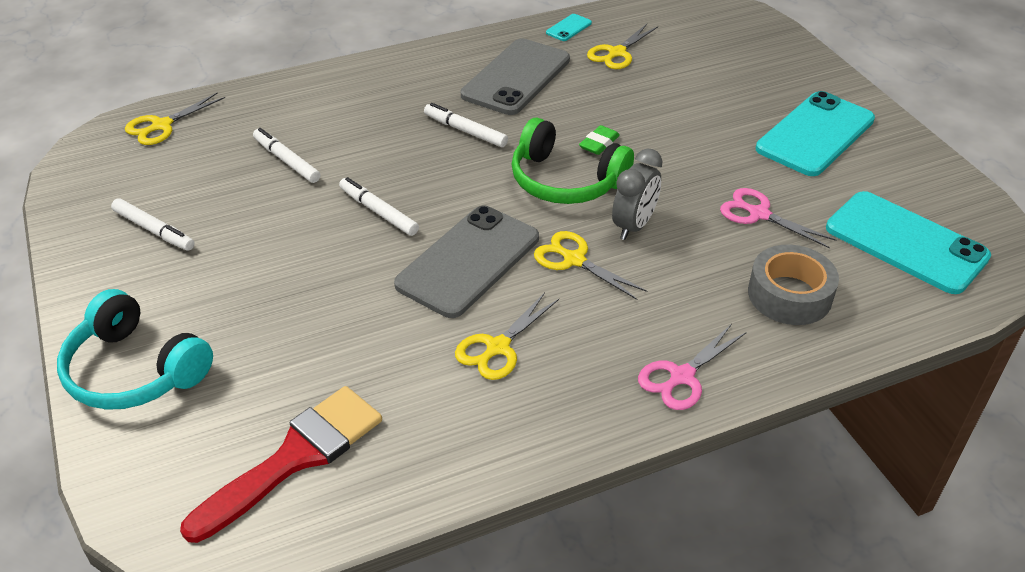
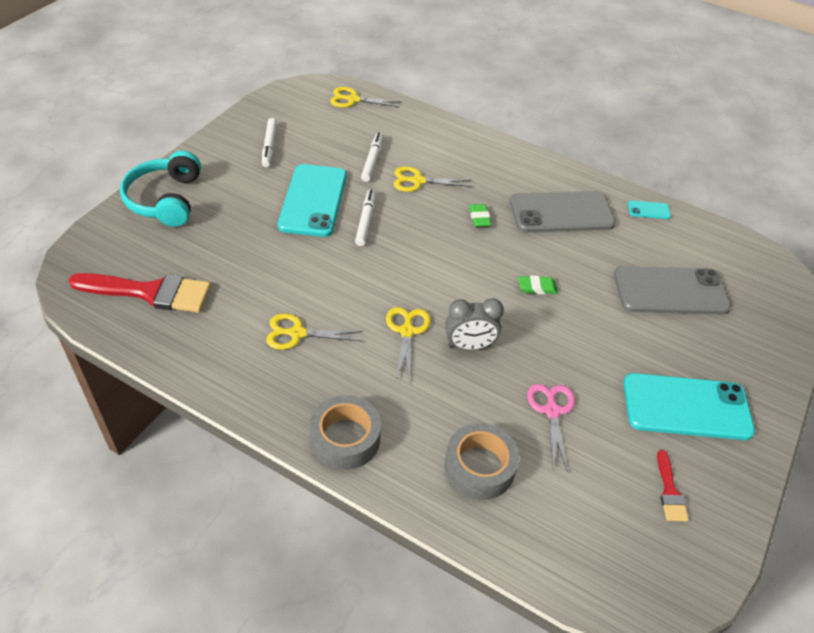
camera: 50 degrees right, 5 degrees up
grey phone [394,205,539,318] -> grey phone moved to [614,266,731,314]
white marker [424,103,508,147] -> green eraser [469,204,491,227]
green headphones [511,117,634,204] -> none
yellow scissors [587,24,658,69] -> yellow scissors moved to [394,167,471,192]
pink scissors [638,324,747,410] -> grey tape [309,395,381,470]
turquoise phone [826,191,991,294] -> turquoise phone moved to [278,164,347,237]
none -> red brush [657,450,689,522]

